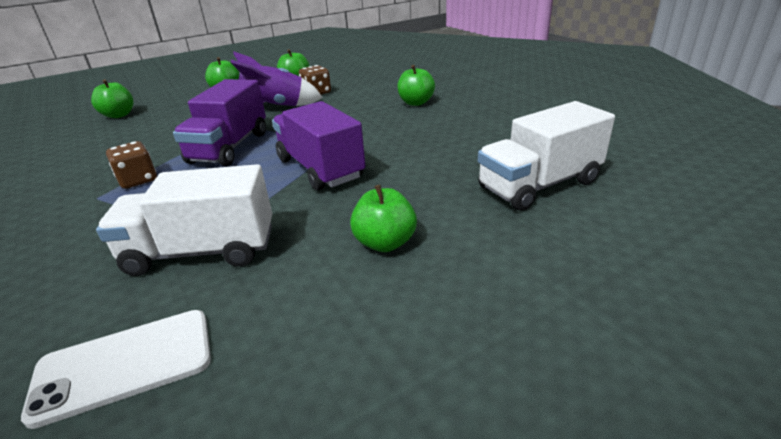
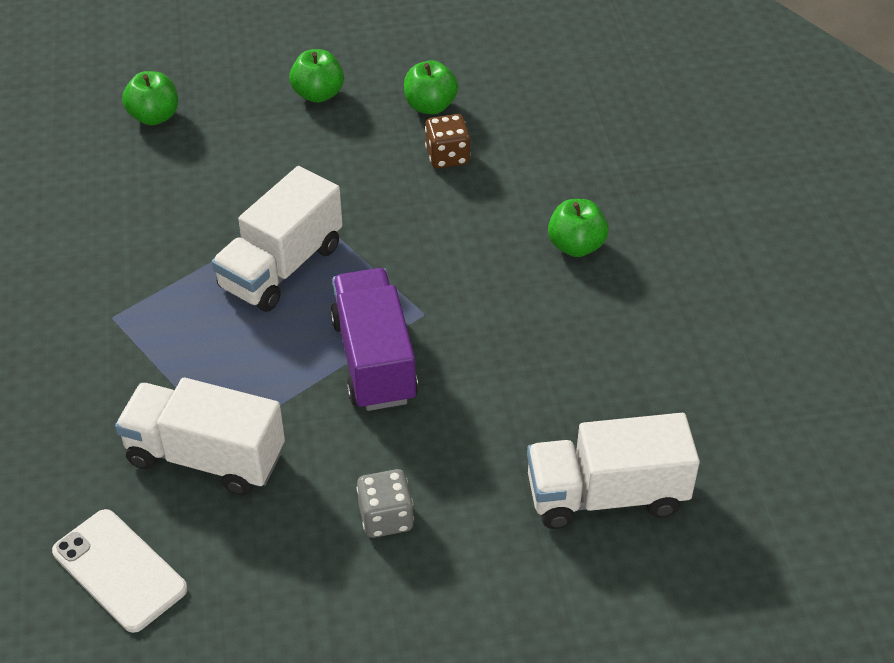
camera: 20 degrees right, 15 degrees up
white phone [21,310,211,429] -> white phone turned 45 degrees clockwise [52,509,187,633]
brown dice [106,141,157,189] -> none
purple truck [173,79,266,166] -> white truck [212,166,343,312]
purple rocket [231,52,323,106] -> none
green apple [350,185,417,252] -> grey dice [357,469,414,538]

